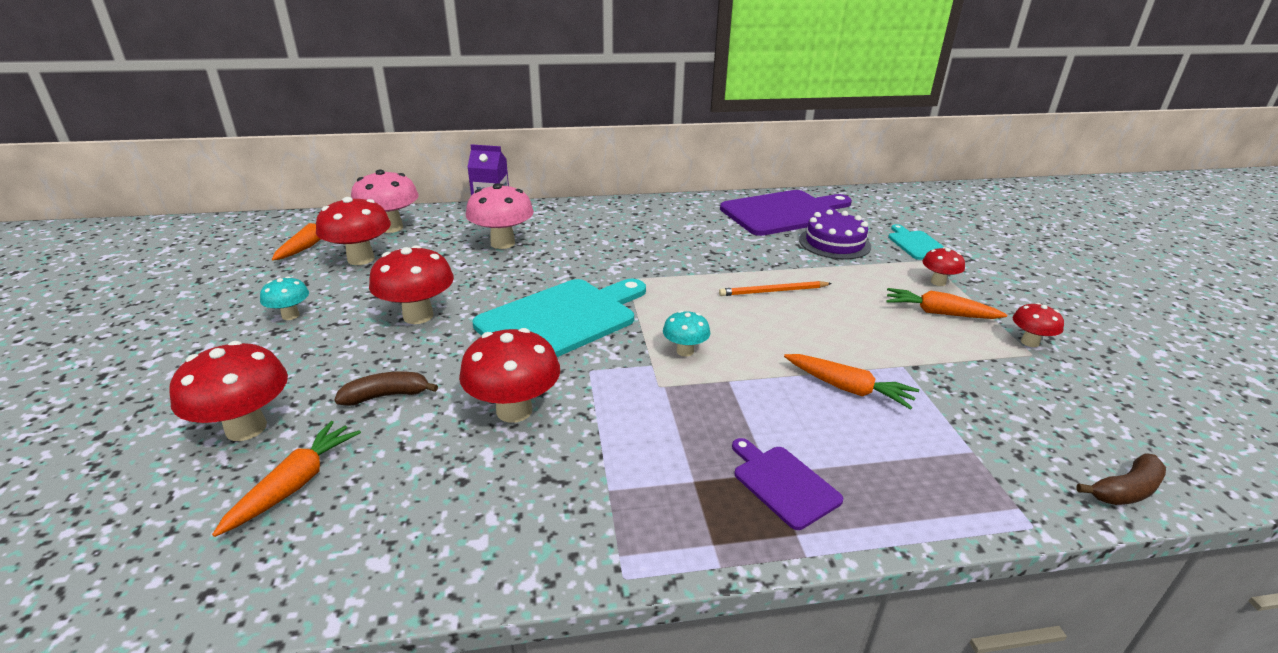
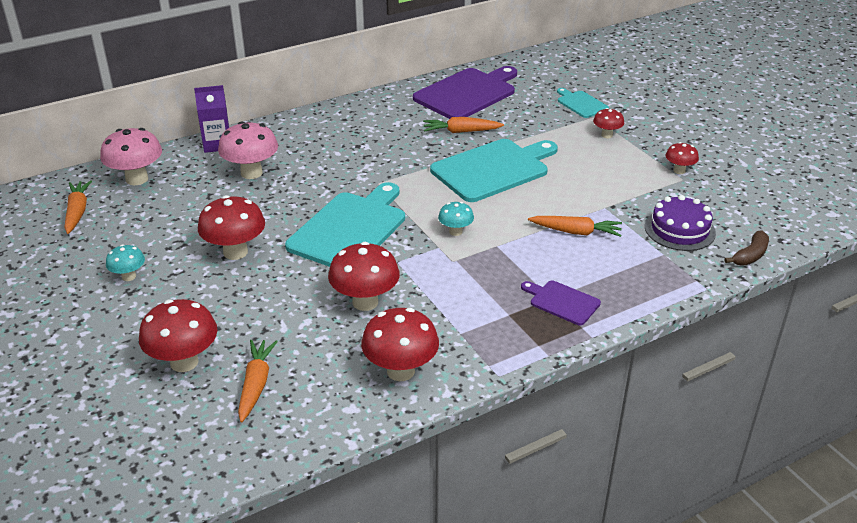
camera: 20 degrees left, 5 degrees up
red mushroom [316,197,391,265] -> red mushroom moved to [361,308,439,381]
brown banana [334,371,438,406] -> none
orange pencil [719,281,832,296] -> turquoise cutting board [430,139,558,202]
purple cake [799,209,871,259] -> purple cake moved to [645,195,716,251]
orange carrot [886,288,1007,319] -> orange carrot moved to [423,117,504,133]

